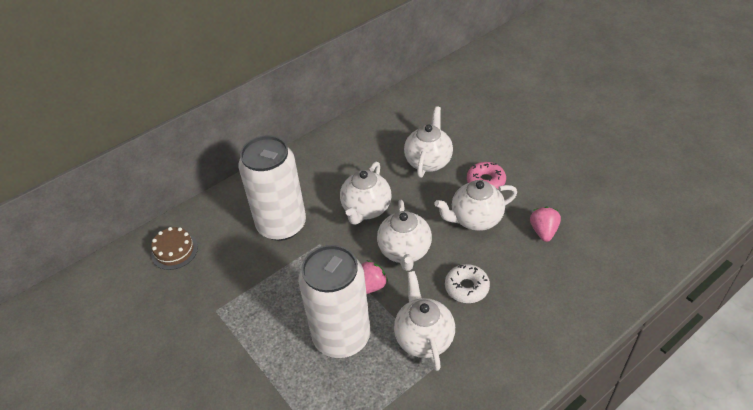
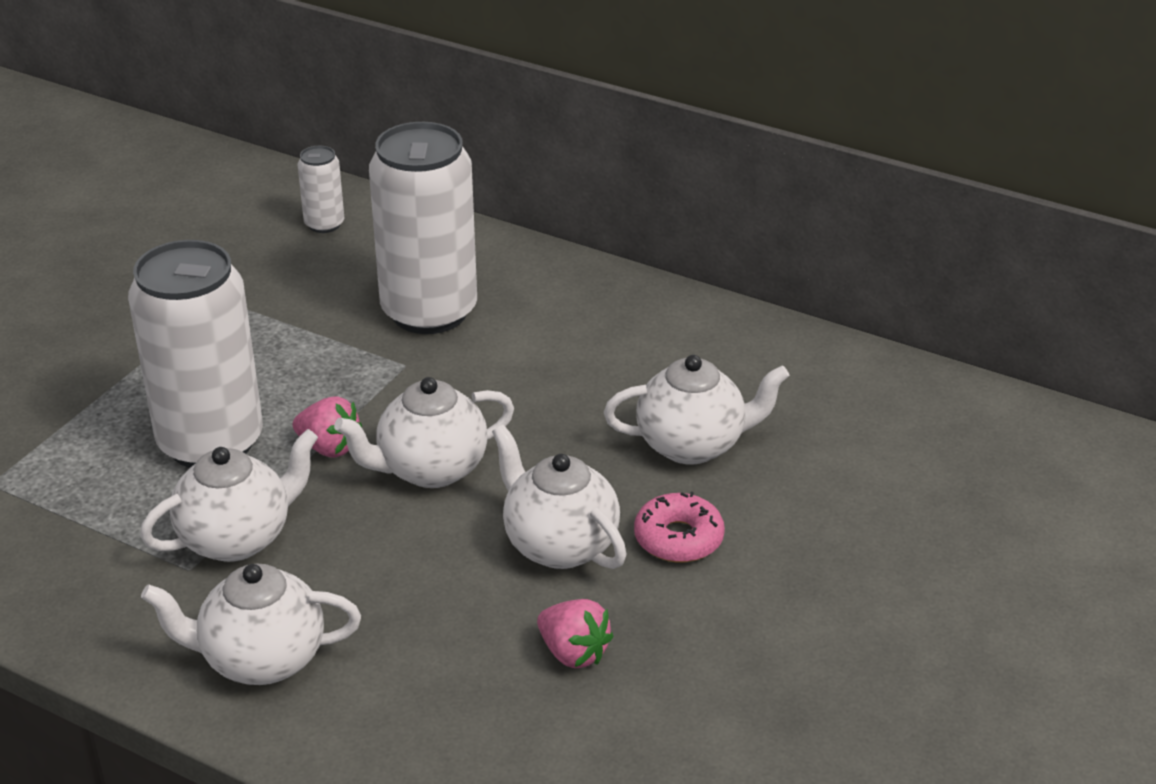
camera: 65 degrees right, 10 degrees down
brown cake [151,227,198,270] -> white can [298,146,344,233]
white teapot [340,161,391,225] -> white teapot moved to [141,564,361,685]
white donut [445,264,490,303] -> none
pink strawberry [530,207,561,242] -> pink strawberry turned 60 degrees clockwise [537,599,613,668]

